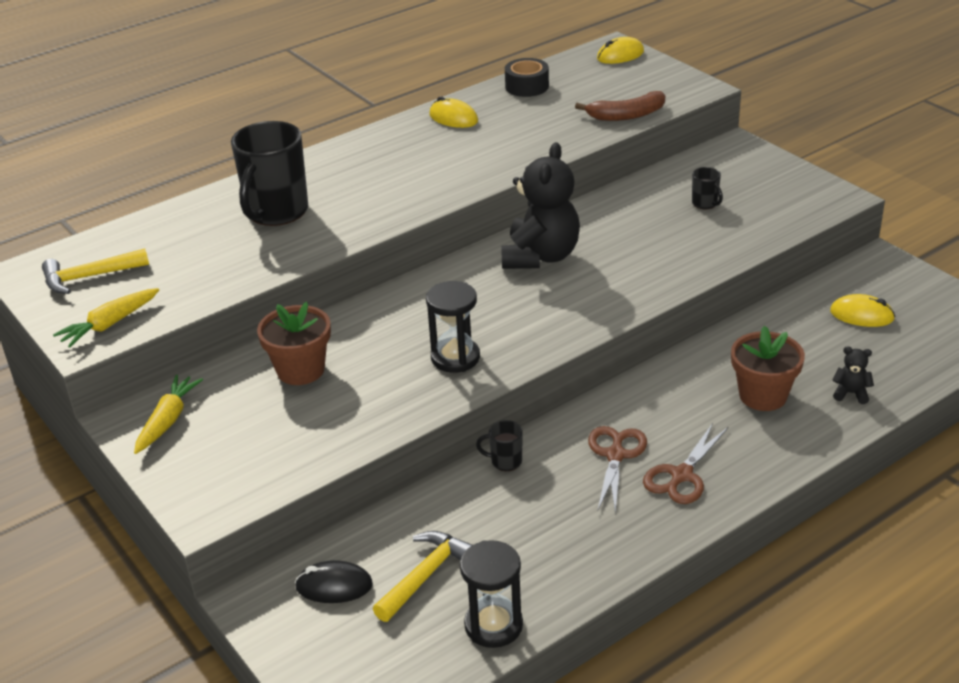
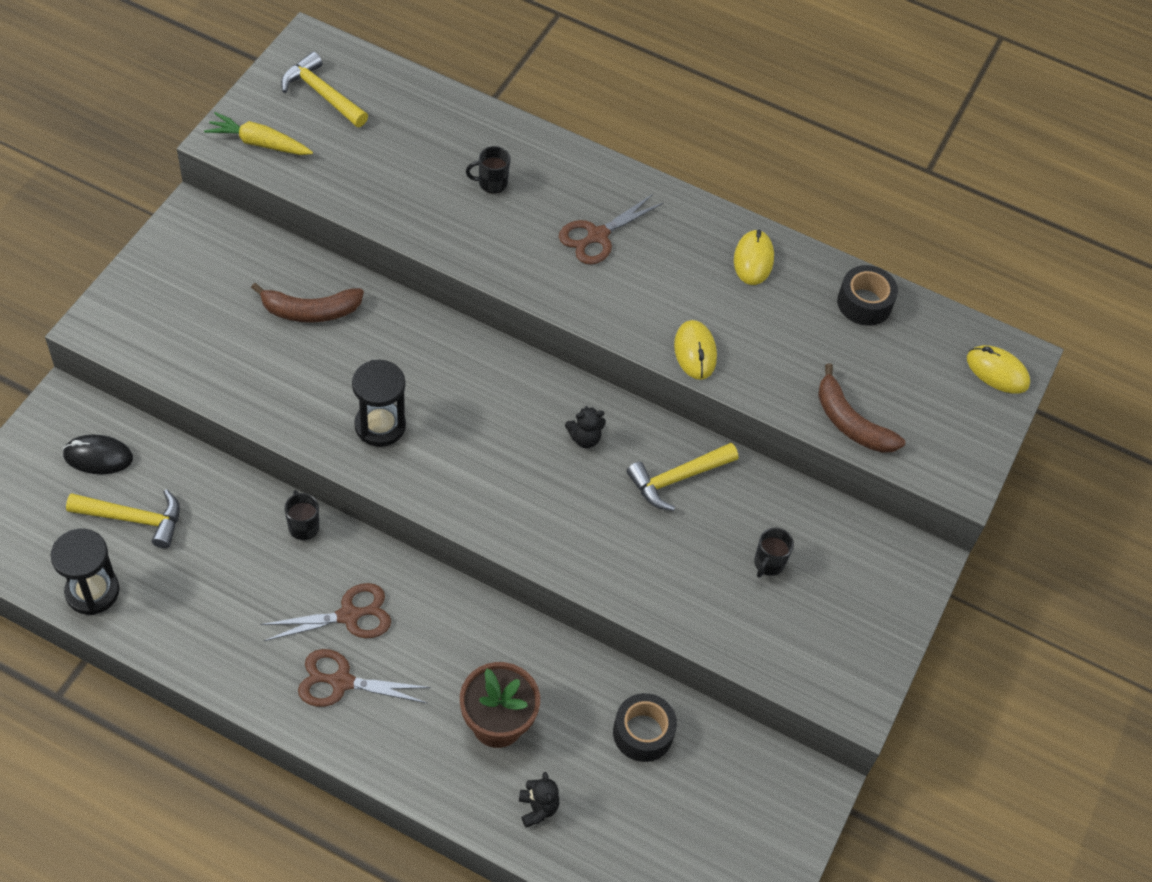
camera: 55 degrees right, 20 degrees up
yellow carrot [134,375,203,454] -> none
black mug [231,121,308,226] -> black mug [466,146,510,194], size x0.43
brown flower pot [257,302,331,385] -> brown banana [251,283,364,323]
black mouse [295,560,373,603] -> black mouse turned 60 degrees counterclockwise [63,434,133,474]
black teddy bear [501,142,580,269] -> black teddy bear [565,406,606,448], size x0.41
yellow mouse [830,294,895,327] -> yellow mouse moved to [674,320,717,380]
none -> brown scissors [559,194,664,264]
none -> black tape [613,693,677,762]
none -> yellow hammer [627,443,738,511]

